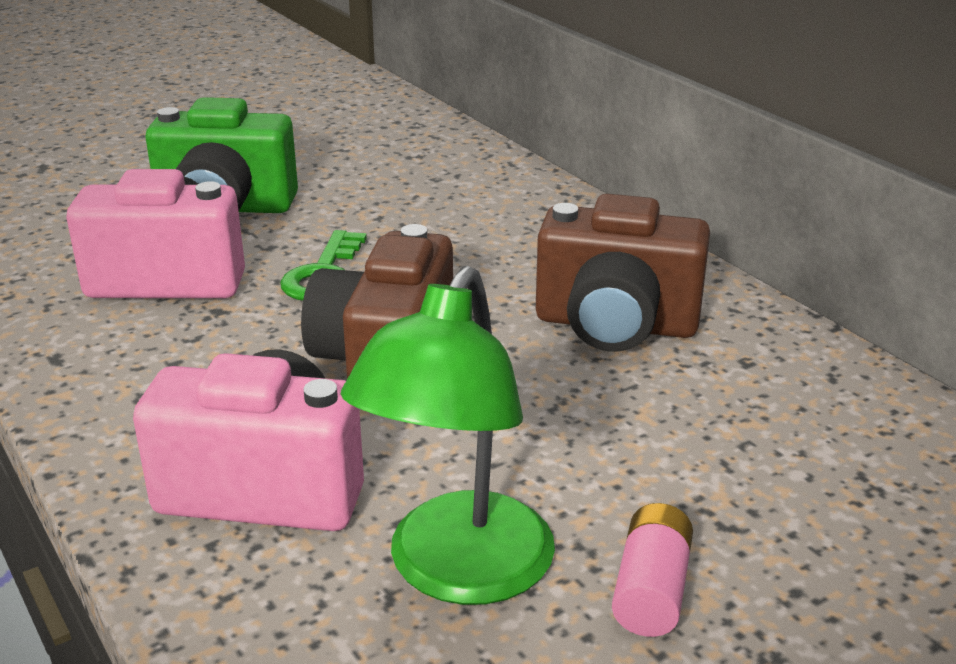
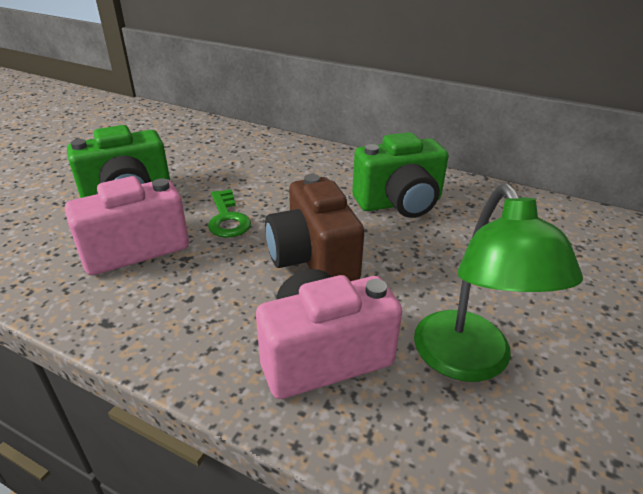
camera: 30 degrees left, 5 degrees up
brown camera [536,194,710,352] -> green camera [352,132,449,218]
pink battery [612,503,693,637] -> none

